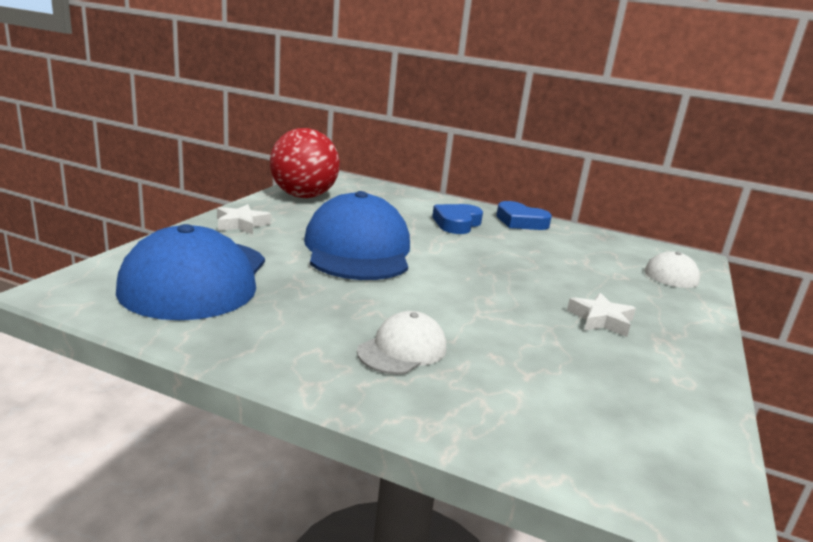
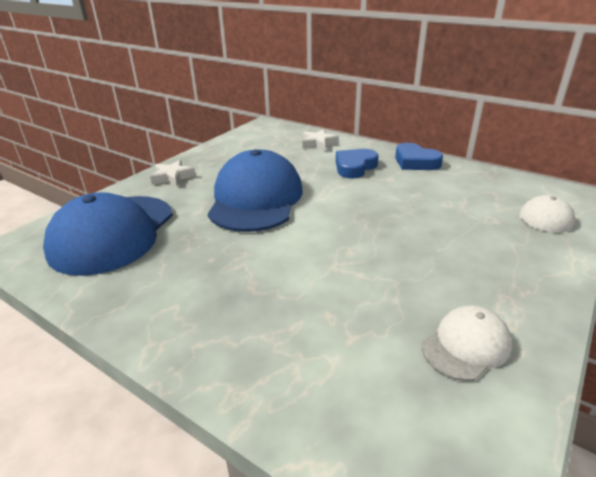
camera: 15 degrees right, 10 degrees up
red ball [270,128,340,198] -> none
white cap [357,311,446,374] -> white cap moved to [422,306,512,381]
white star [567,293,636,337] -> white star moved to [303,129,339,151]

